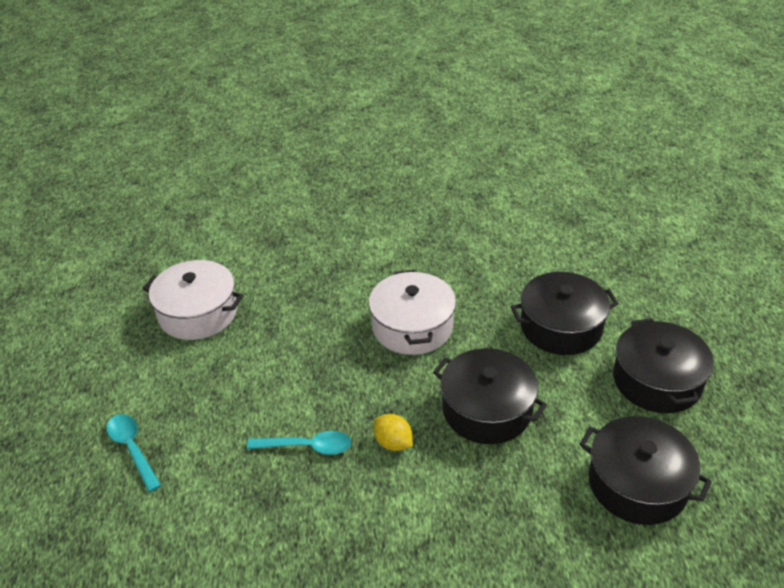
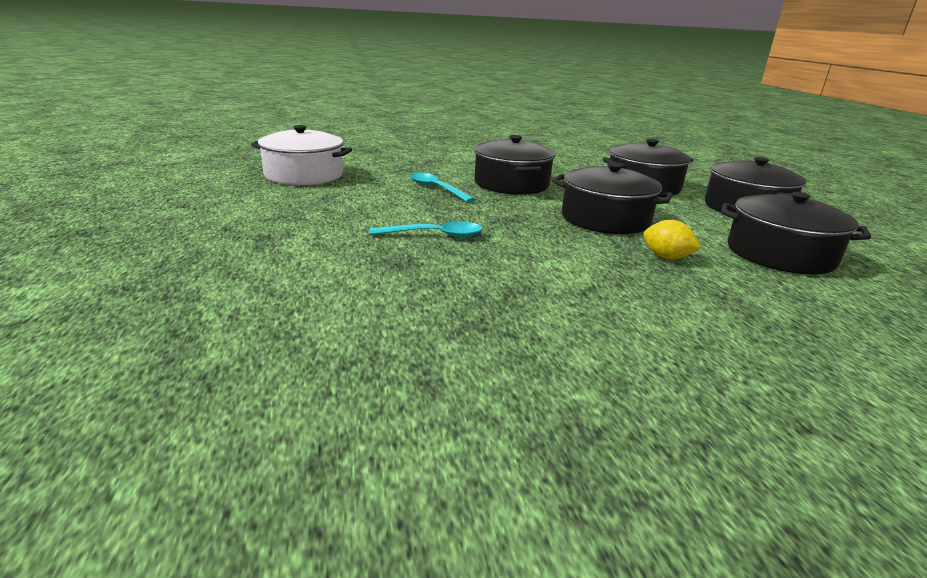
camera: 10 degrees left, 15 degrees down
turquoise spoon [107,414,161,492] -> turquoise spoon moved to [410,172,475,202]
white pot [369,270,456,355] -> black pot [474,135,556,195]
yellow lemon [373,414,413,451] -> yellow lemon moved to [643,220,701,260]

